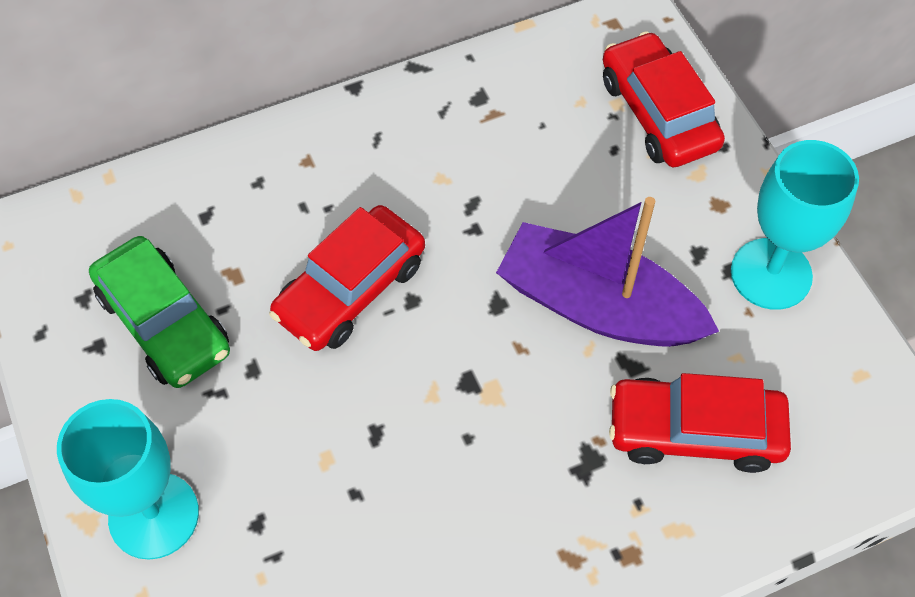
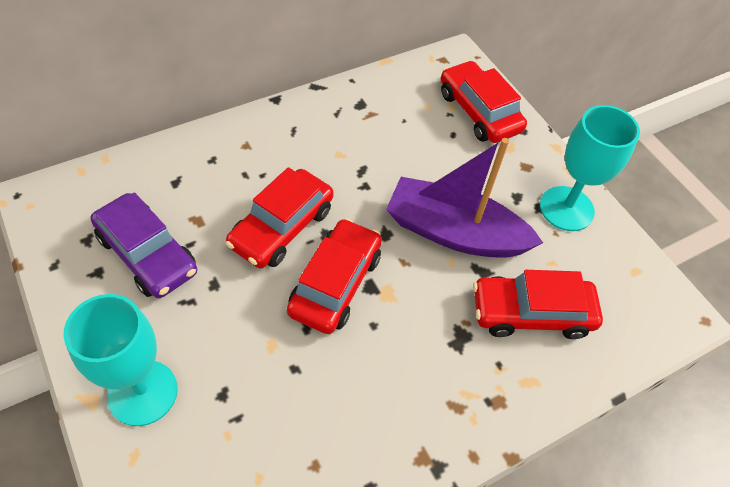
camera: 10 degrees left, 5 degrees down
green car [89,236,230,388] -> purple car [91,192,197,298]
none -> red car [287,218,382,334]

